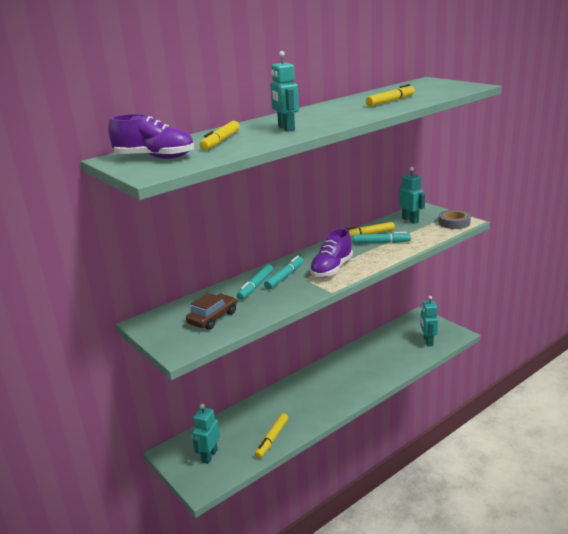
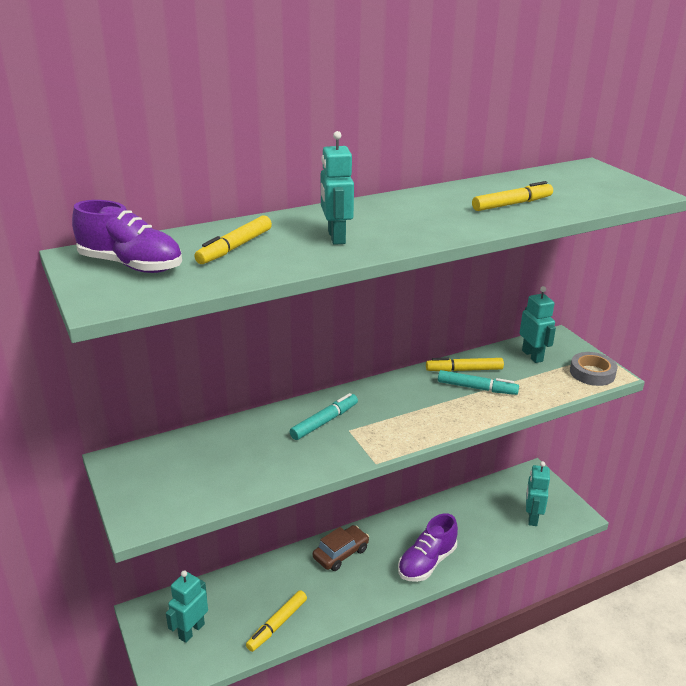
camera: 10 degrees right, 5 degrees up
brown car [186,293,237,330] -> brown car moved to [313,525,369,571]
turquoise marker [237,264,273,300] -> none
purple shoe [310,229,353,278] -> purple shoe moved to [398,513,458,582]

